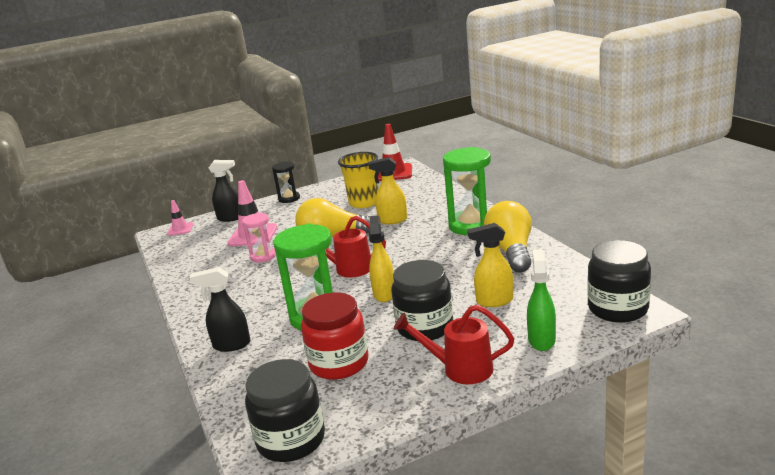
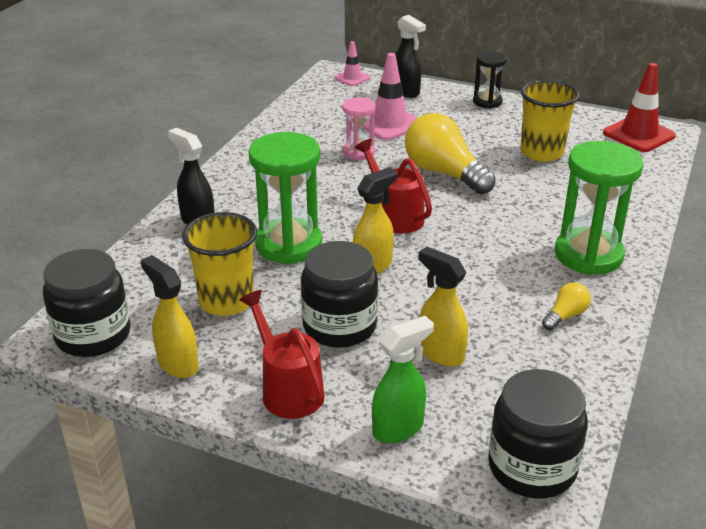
camera: 45 degrees right, 10 degrees up
red jar [301,292,368,380] -> yellow cup [182,212,257,316]
yellow spray bottle [368,157,407,224] -> yellow spray bottle moved to [140,255,199,378]
yellow light bulb [484,201,532,273] -> yellow light bulb [542,282,591,330], size x0.46

